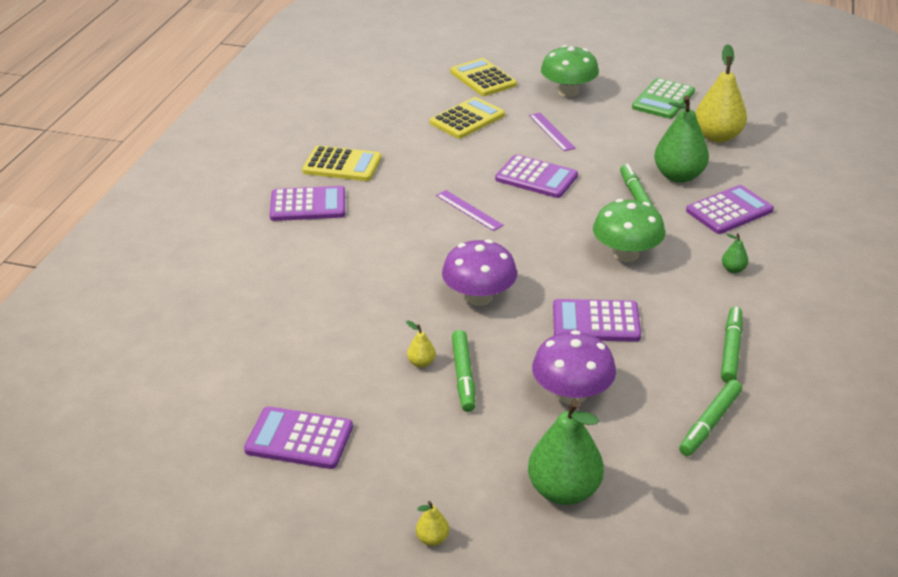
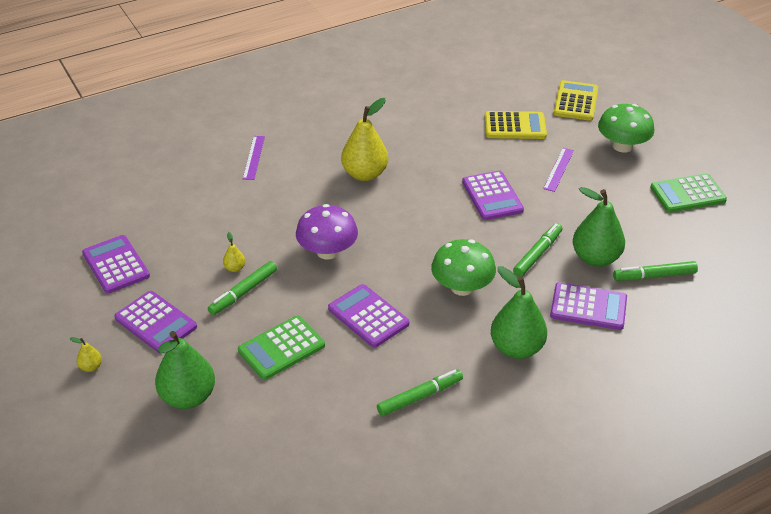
camera: 45 degrees right, 5 degrees up
purple calculator [270,186,345,221] -> purple calculator moved to [114,291,197,353]
yellow calculator [302,146,381,181] -> none
purple ruler [436,190,504,231] -> purple ruler moved to [243,136,265,180]
purple mushroom [532,330,616,404] -> green calculator [238,316,325,380]
green marker [679,380,742,456] -> green marker moved to [613,261,698,281]
yellow pear [695,44,747,143] -> yellow pear moved to [341,98,388,181]
green pear [722,233,748,273] -> green pear [491,266,547,359], size x2.31

